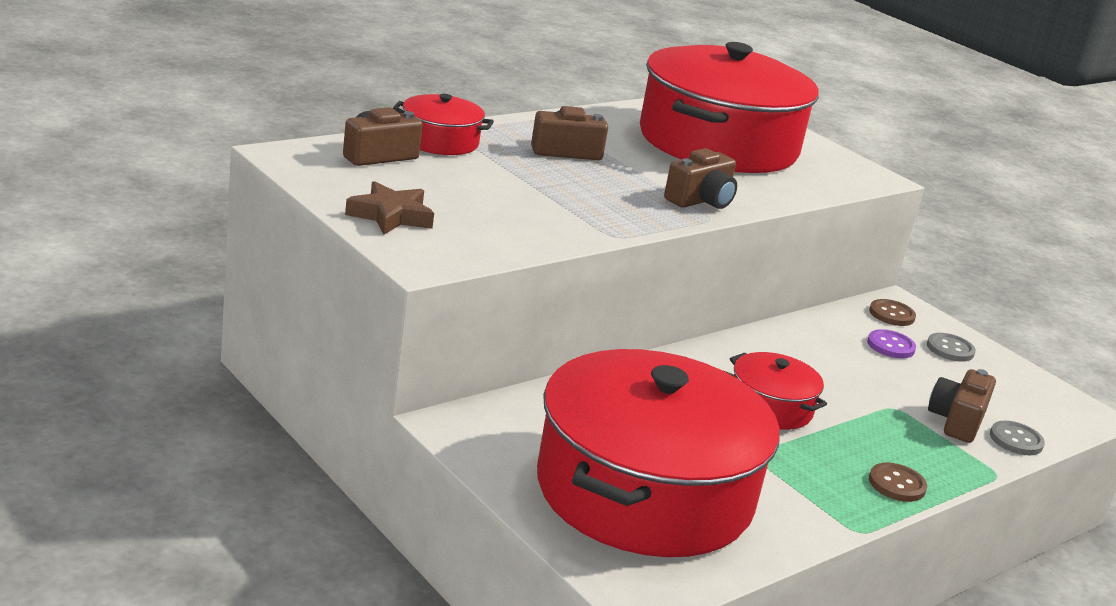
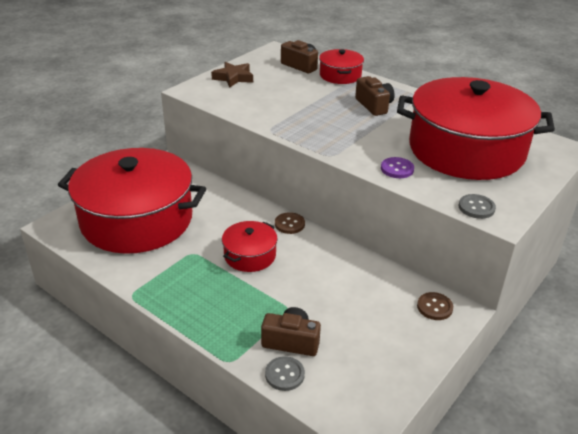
camera: 80 degrees right, 10 degrees up
brown camera [664,148,737,209] -> none
purple button [867,329,916,359] -> purple button moved to [381,157,414,178]
brown button [869,463,927,502] -> brown button moved to [275,212,305,234]
grey button [927,333,976,362] -> grey button moved to [458,194,496,219]

